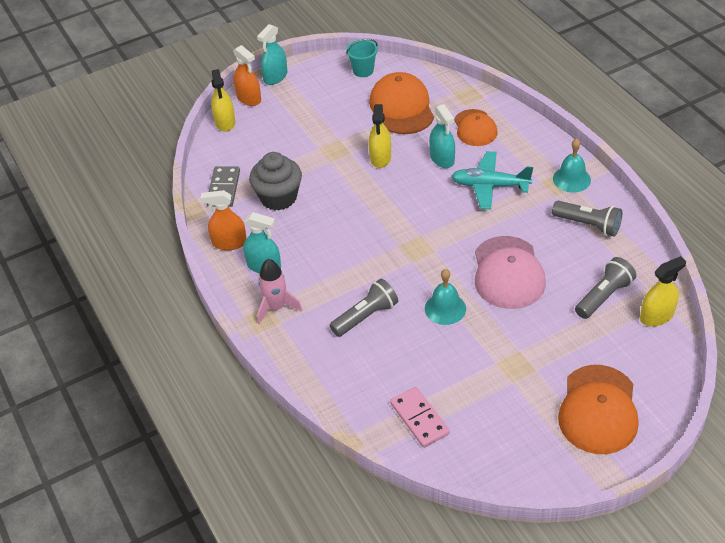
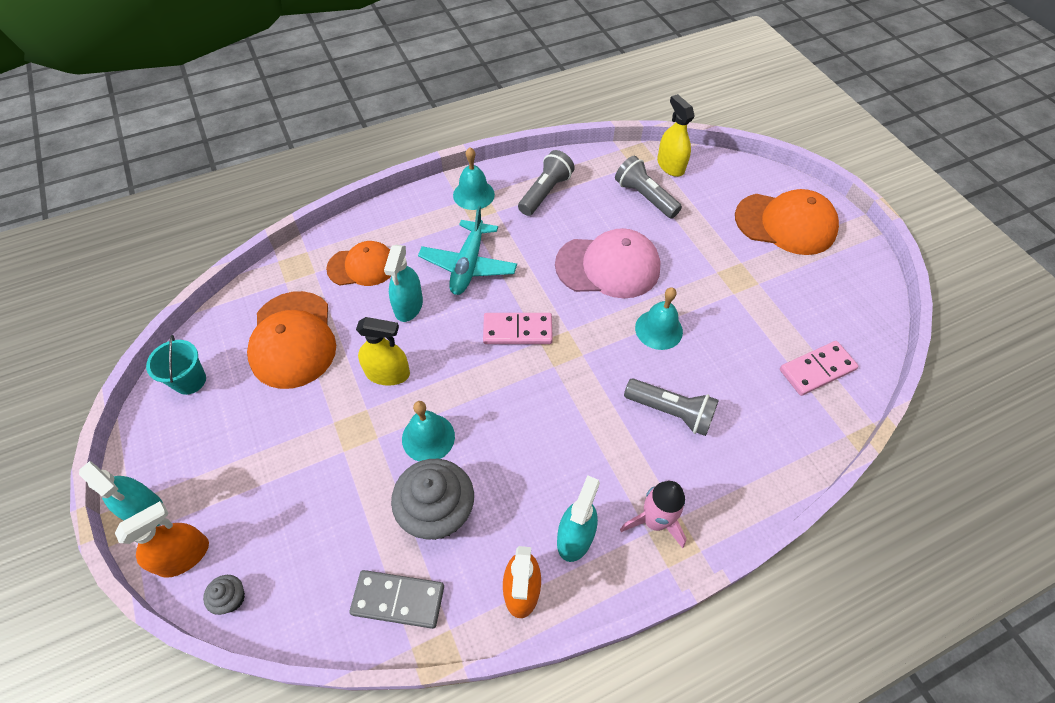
camera: 90 degrees left, 10 degrees up
yellow spray bottle [211,69,235,132] -> grey cupcake [203,575,245,615]
grey flashlight [330,278,398,337] -> grey flashlight turned 150 degrees clockwise [624,378,719,436]
orange cap [369,72,434,134] -> orange cap turned 90 degrees counterclockwise [247,291,336,389]
turquoise spray bottle [429,104,455,168] -> turquoise spray bottle turned 120 degrees clockwise [384,245,423,322]
none -> turquoise bell [402,401,455,462]
none -> pink domino [483,313,553,344]

